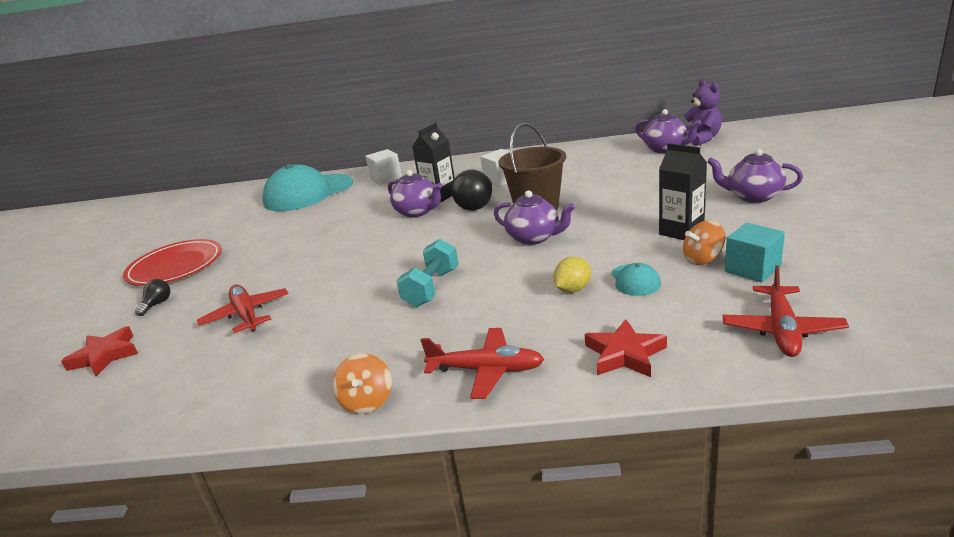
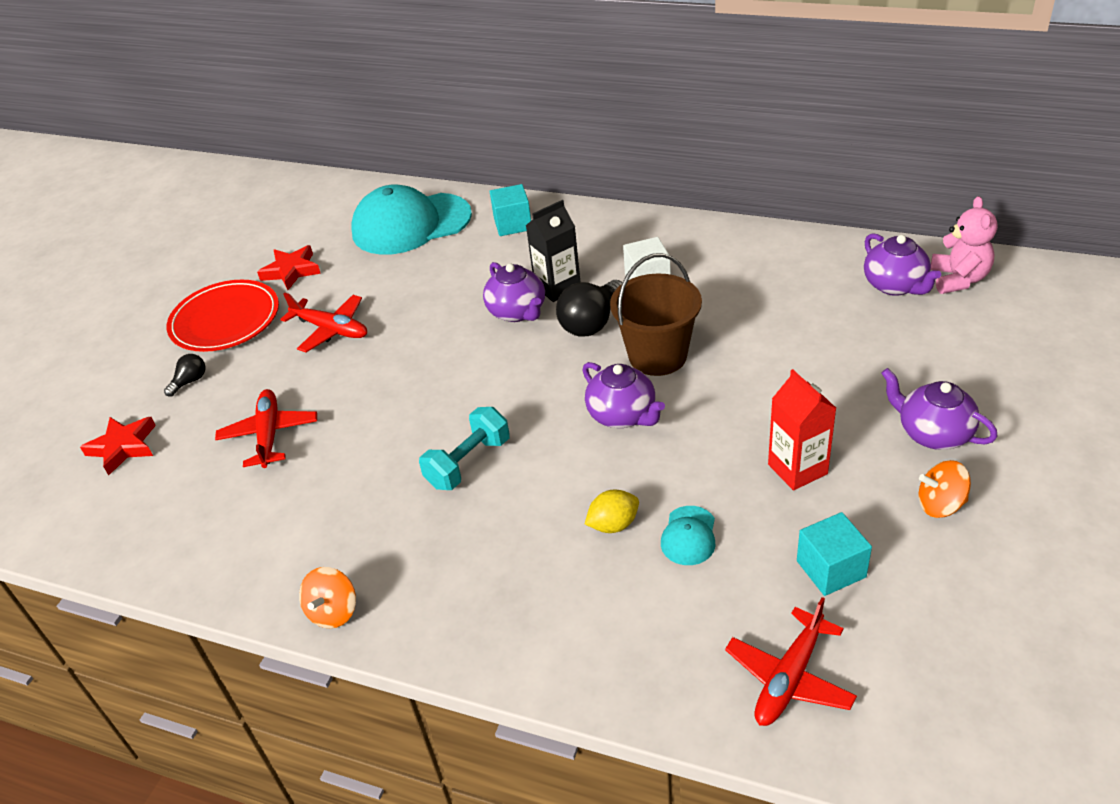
camera: 20 degrees right, 15 degrees up
white cube [365,149,402,185] -> turquoise cube [489,184,531,236]
red plane [421,328,544,399] -> red plane moved to [280,292,367,352]
red star [585,319,667,377] -> red star moved to [257,245,321,290]
black carton [659,143,707,240] -> red carton [768,369,836,491]
purple teddy bear [683,79,722,146] -> pink teddy bear [931,196,997,294]
orange spinning top [683,220,725,265] -> orange spinning top moved to [919,460,971,518]

